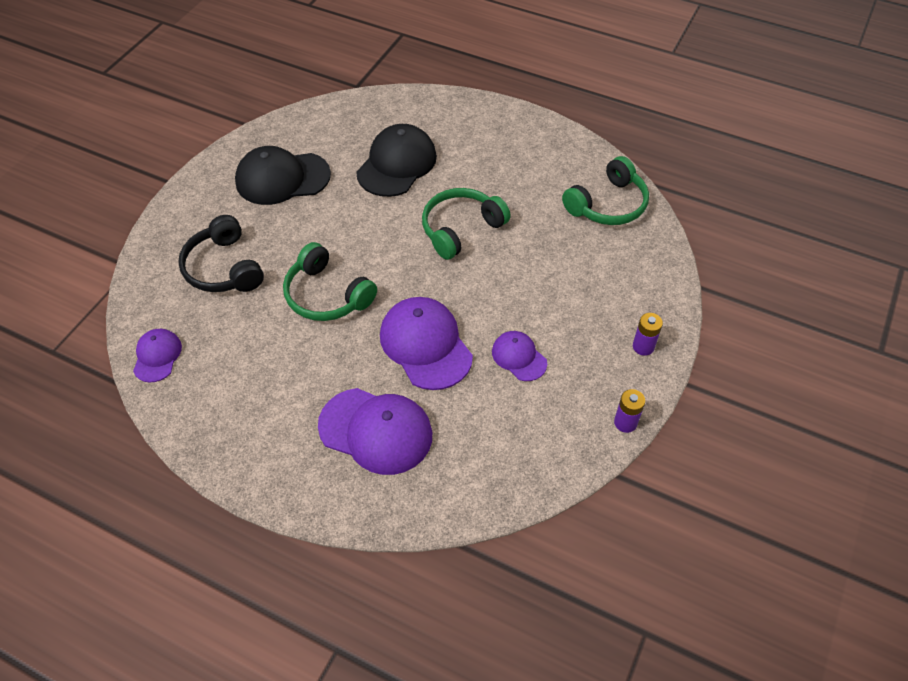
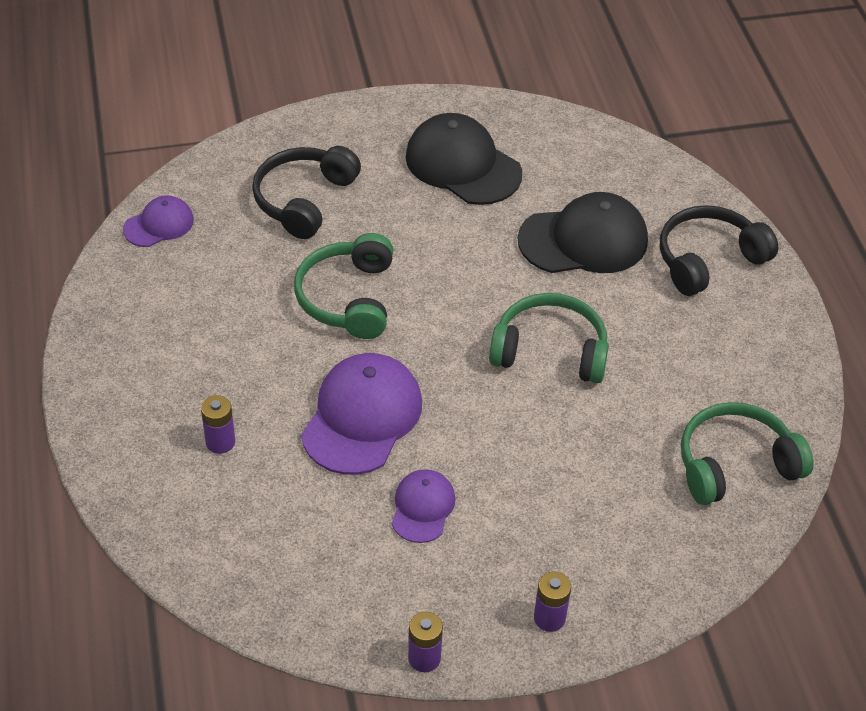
camera: 50 degrees right, 5 degrees down
purple cap [318,388,432,475] -> purple battery [201,395,235,454]
green headphones [562,156,649,225] -> green headphones turned 150 degrees clockwise [681,402,814,505]
none -> black headphones [660,205,778,296]

